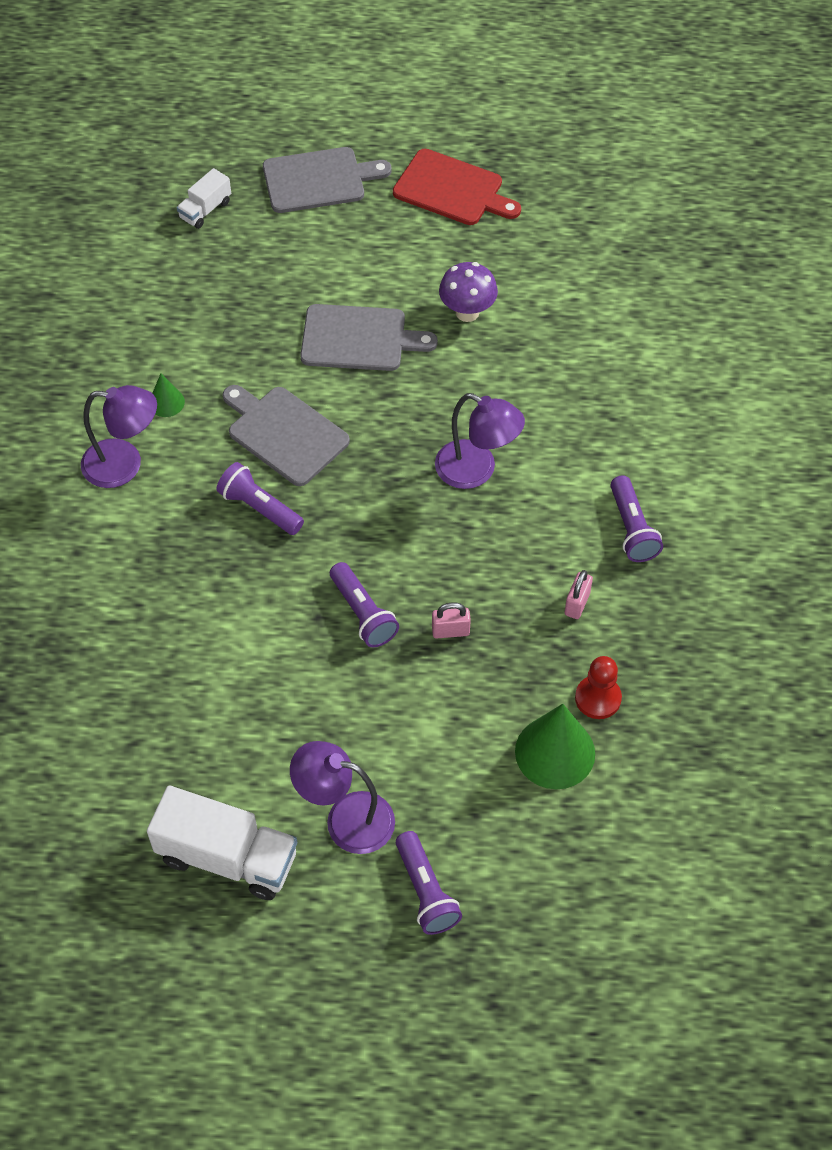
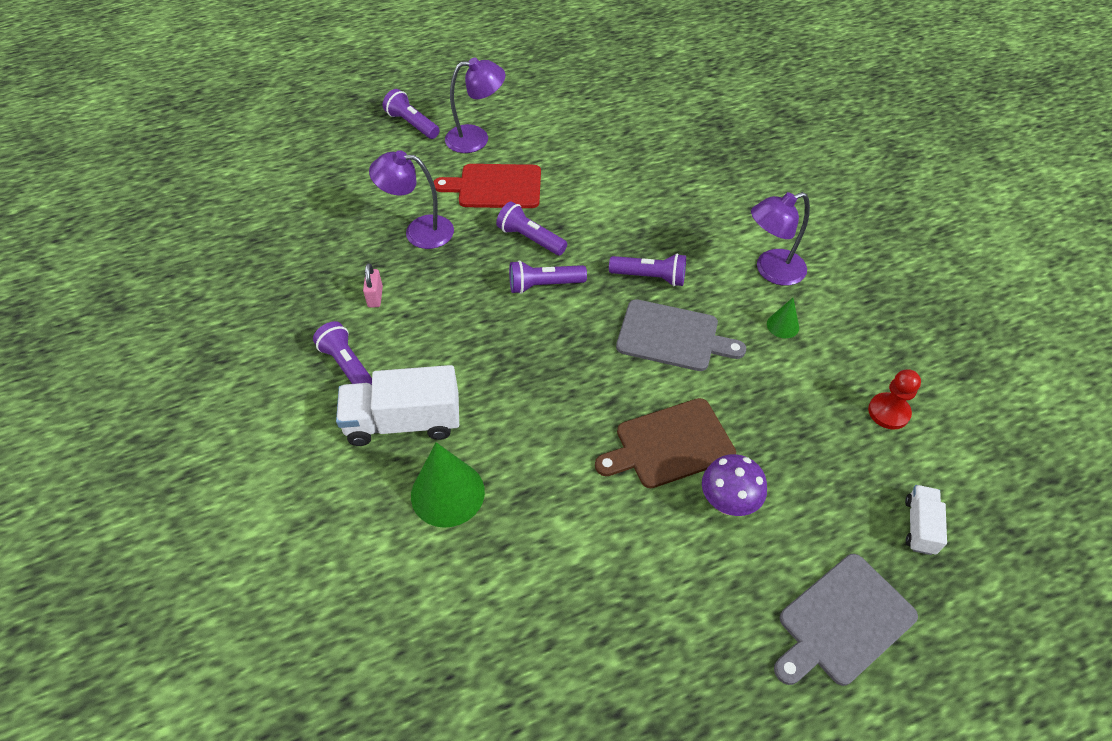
camera: 155 degrees right, 5 degrees down
white truck [147,785,297,900] -> white truck moved to [336,365,459,446]
grey cutting board [300,304,438,371] -> brown cutting board [595,398,736,488]
red cutting board [393,149,521,225] -> red cutting board moved to [433,164,541,208]
pink padlock [432,602,471,638] -> none
purple lamp [435,393,525,489] -> purple lamp moved to [369,150,454,249]
purple mushroom [439,262,498,322] -> purple mushroom moved to [702,454,767,516]
green cone [515,704,595,789] -> green cone moved to [411,442,485,528]
red pawn [575,656,622,719] -> red pawn moved to [868,369,921,429]
none -> purple flashlight [509,260,587,294]

